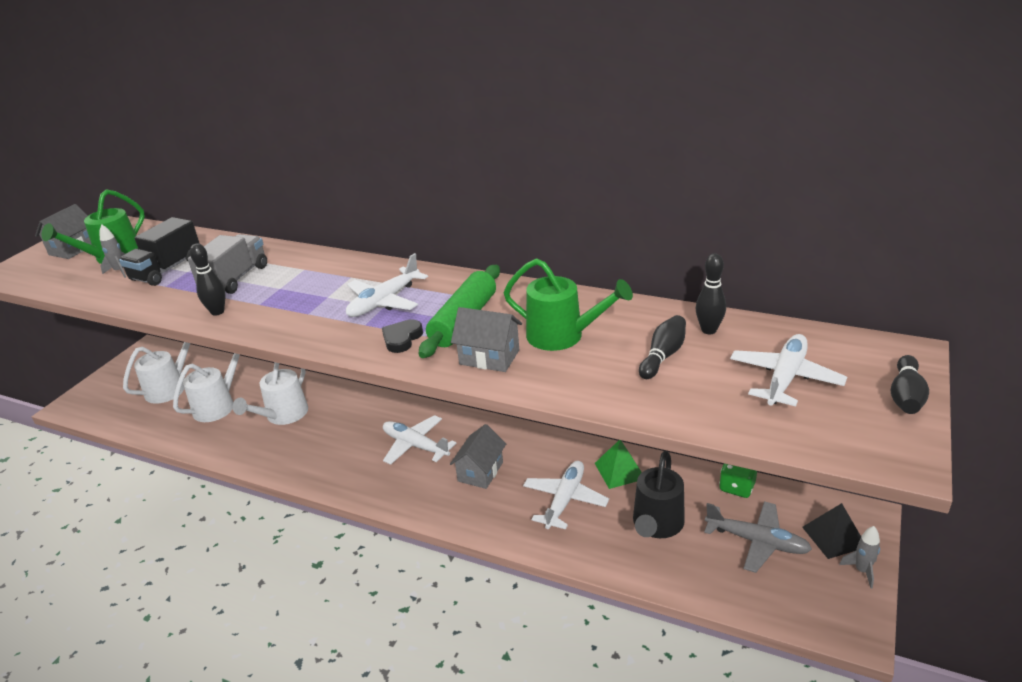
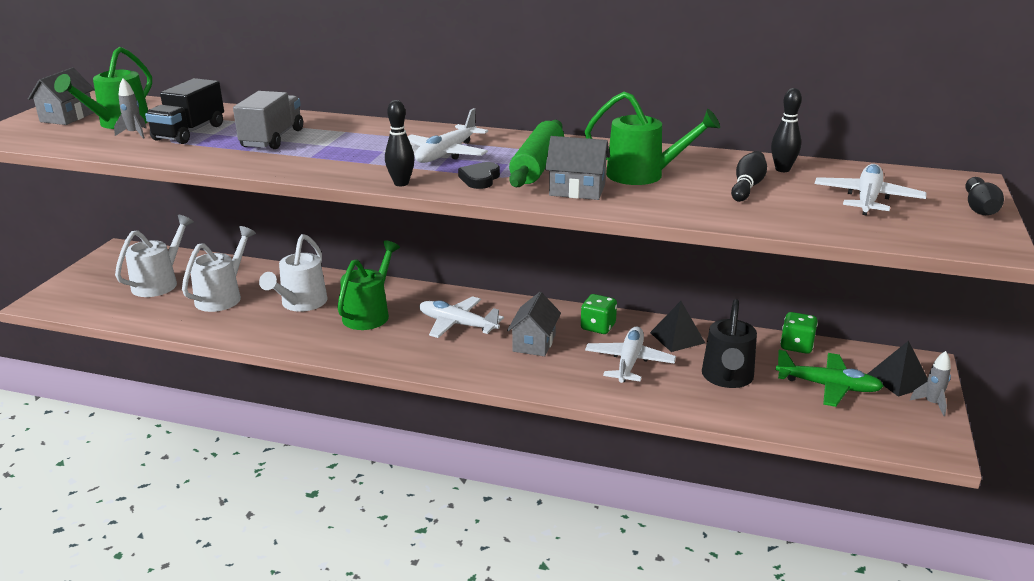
camera: 10 degrees left, 5 degrees down
black bowling pin [190,243,226,316] -> black bowling pin moved to [385,100,415,186]
green pyramid [595,440,642,489] -> black pyramid [650,301,705,352]
grey plane [704,501,812,573] -> green plane [776,350,884,407]
none -> green watering can [338,241,400,330]
none -> green dice [581,294,617,334]

